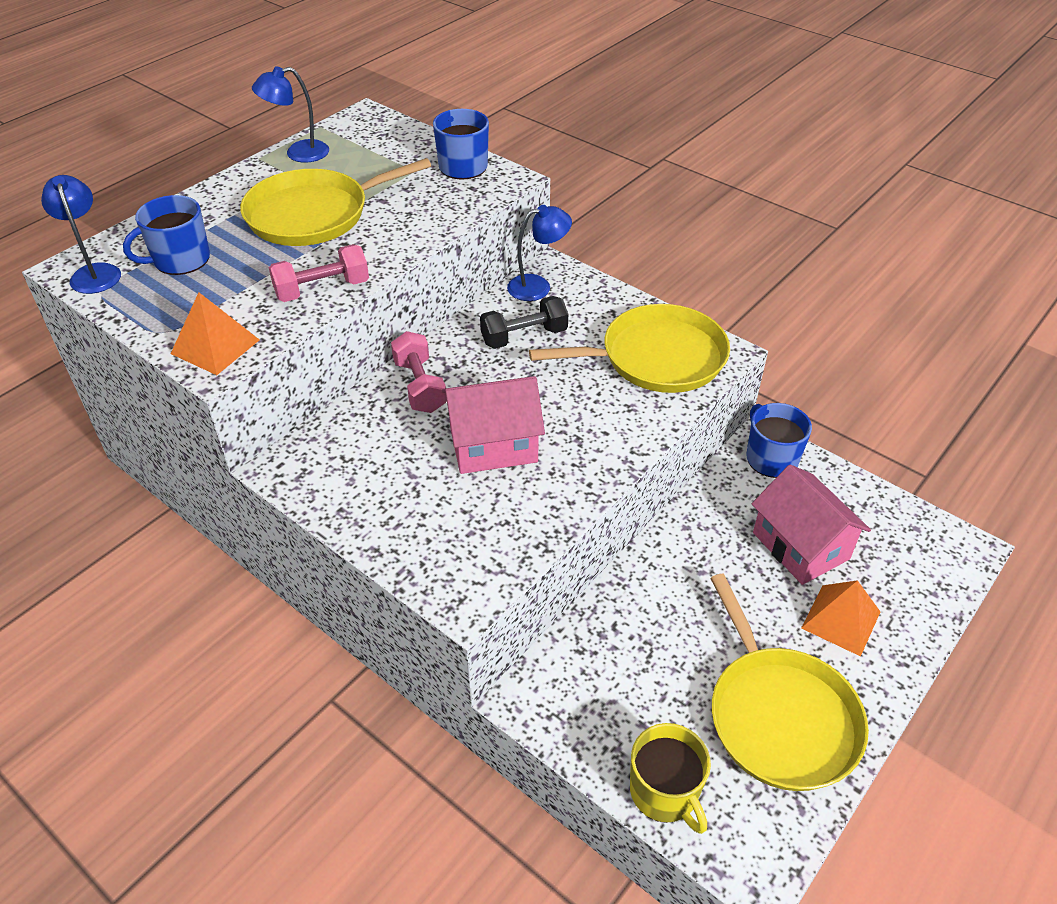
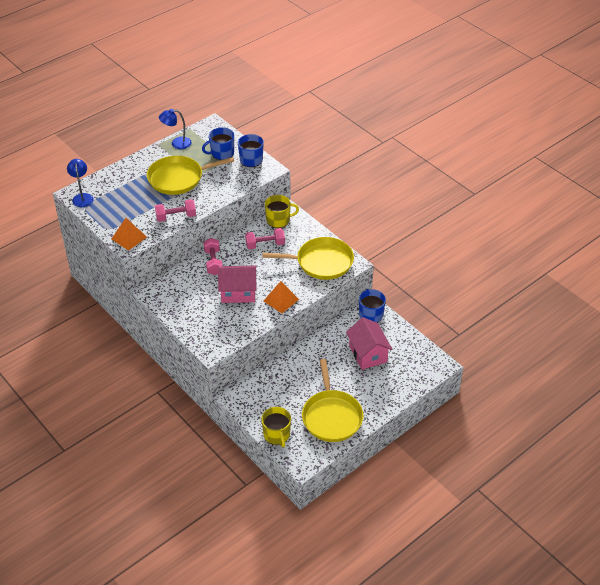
camera: 10 degrees right, 0 degrees up
blue mug [123,195,210,275] -> blue mug moved to [202,127,234,160]
black dumbbell [480,296,568,349] -> pink dumbbell [245,228,285,250]
blue lamp [507,205,572,301] -> yellow mug [265,195,299,228]
orange pyramid [801,580,880,657] -> orange pyramid moved to [264,281,299,313]

